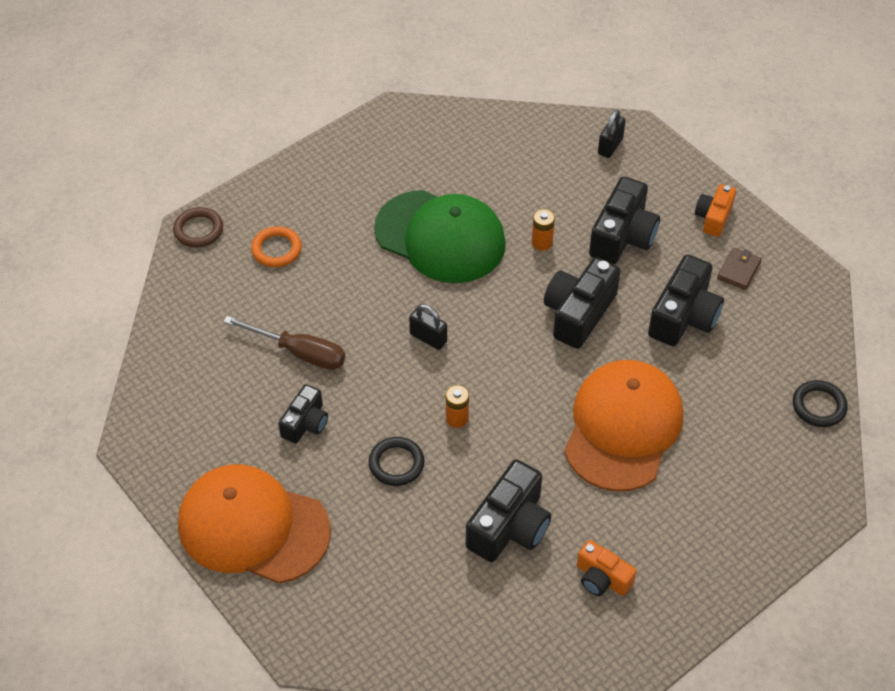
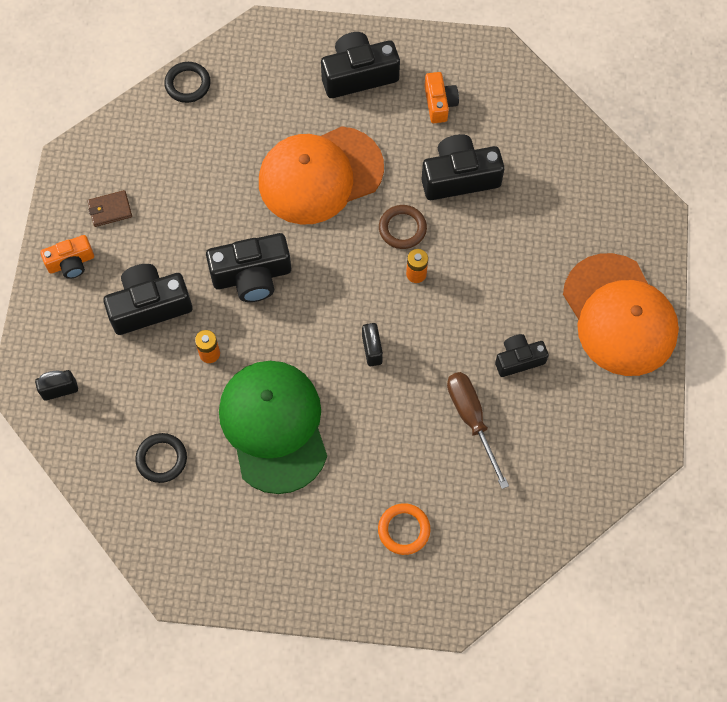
camera: 135 degrees left, 15 degrees up
brown ring [173,207,223,248] -> brown ring moved to [379,205,427,249]
black ring [369,437,425,486] -> black ring moved to [135,433,187,483]
black camera [648,254,724,346] -> black camera moved to [321,32,400,98]

